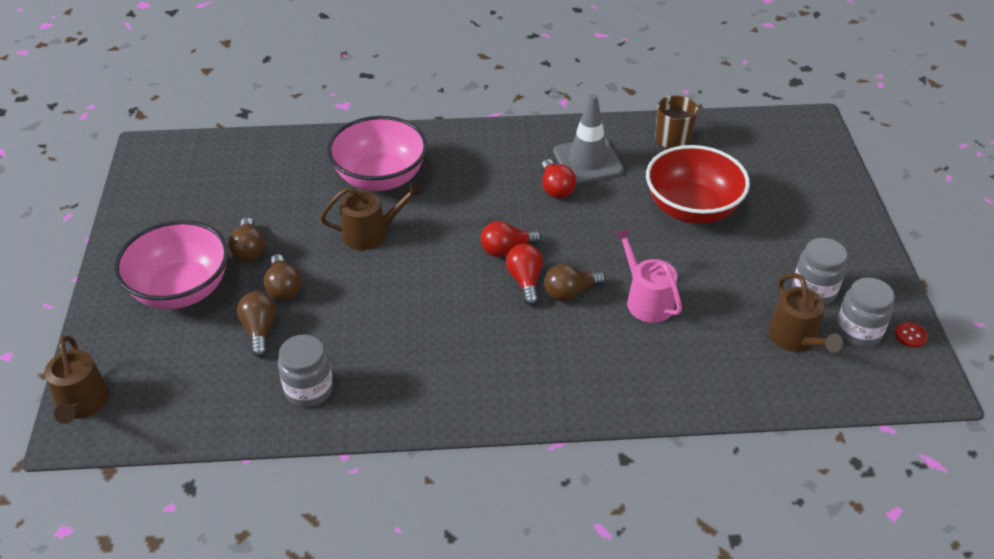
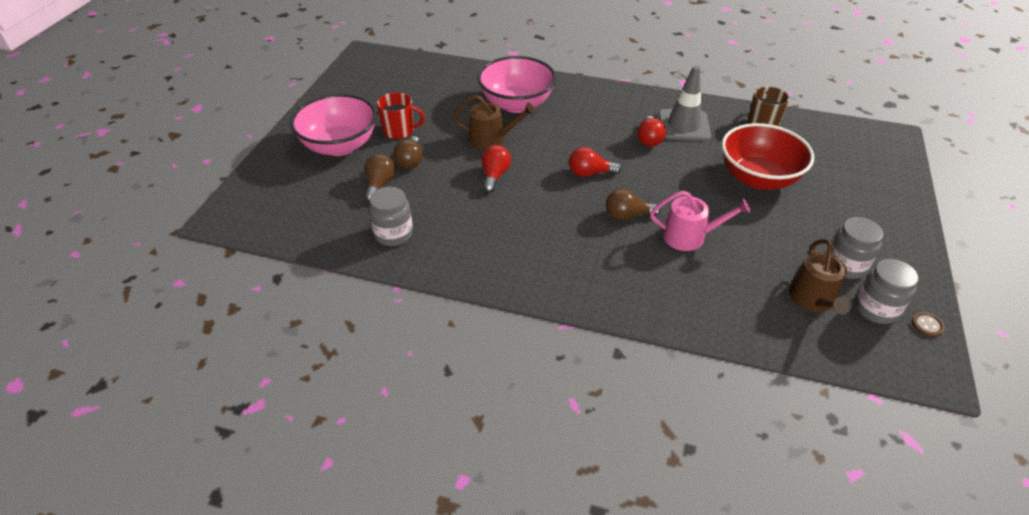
camera: 20 degrees right, 0 degrees up
brown watering can [44,336,109,424] -> none
brown light bulb [228,217,266,261] -> red mug [377,92,425,140]
red light bulb [506,244,543,306] -> red light bulb moved to [482,145,511,193]
pink watering can [614,228,682,323] -> pink watering can turned 105 degrees clockwise [650,191,751,251]
red button [895,322,928,348] -> brown button [912,312,945,337]

